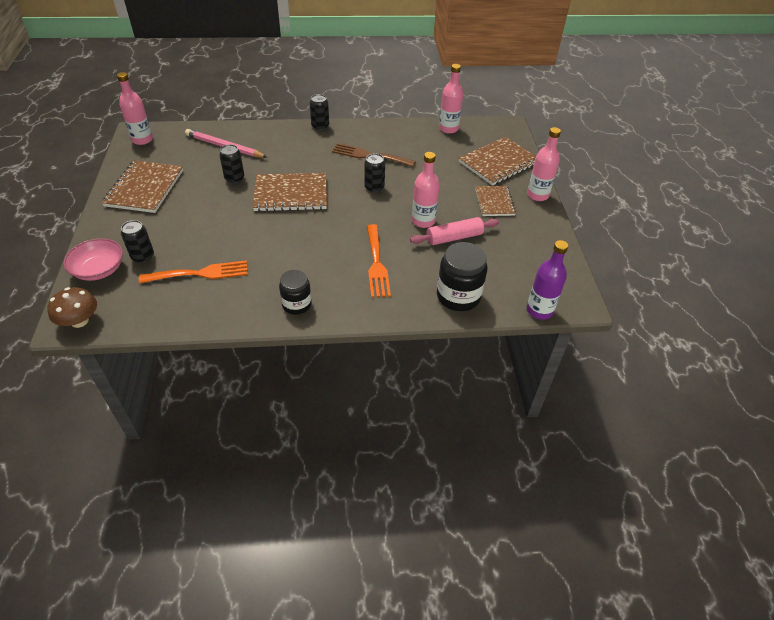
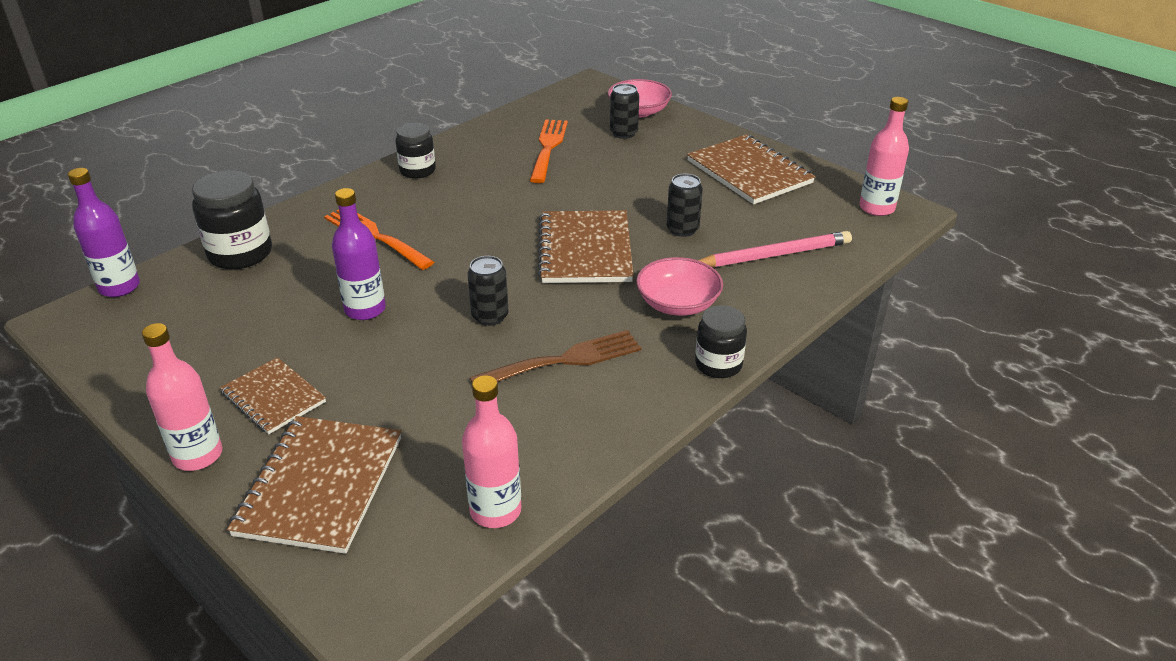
camera: 140 degrees right, 10 degrees down
brown mushroom [47,287,97,328] -> none
orange fork [139,260,248,284] -> orange fork turned 150 degrees clockwise [530,119,568,183]
brown notebook [253,173,327,211] -> brown notebook turned 45 degrees counterclockwise [538,210,634,283]
black can [310,94,329,130] -> black jar [695,305,747,378]
pink rolling pin [410,217,499,245] -> none
pink bottle [412,152,440,228] -> purple bottle [332,188,386,320]
none -> pink bowl [636,257,723,316]

